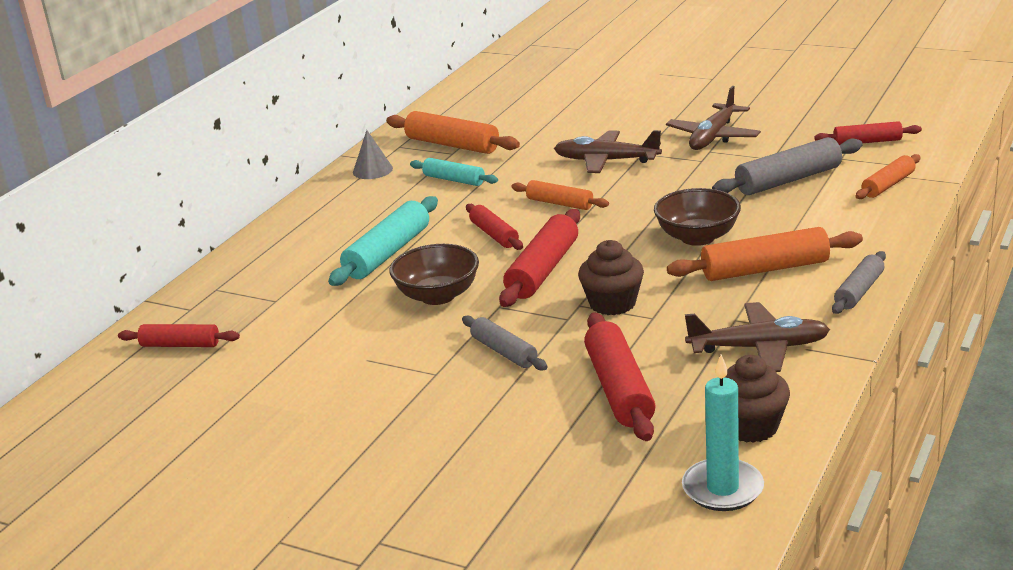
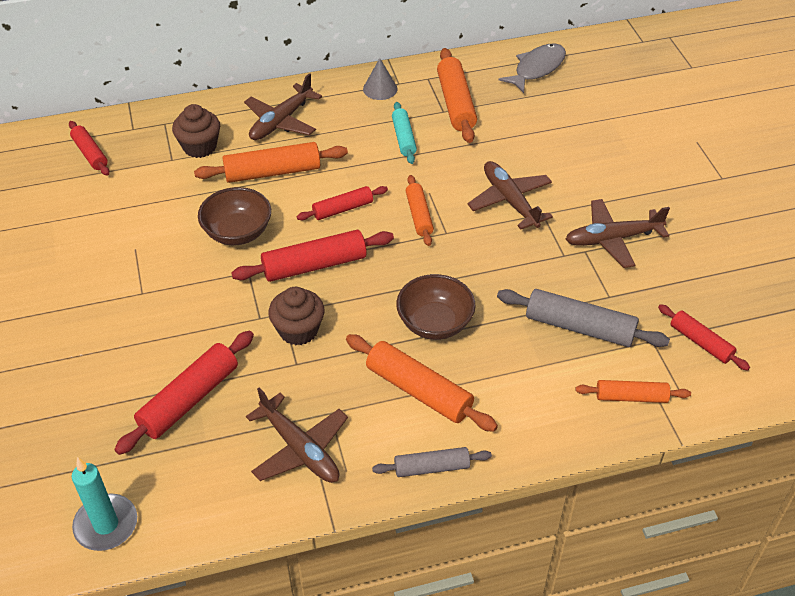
camera: 45 degrees right, 20 degrees up
turquoise rolling pin [328,196,438,286] -> orange rolling pin [194,142,348,183]
grey rolling pin [462,316,548,371] -> none
red rolling pin [466,204,523,250] -> red rolling pin turned 45 degrees clockwise [297,186,388,220]
brown cupcake [725,355,790,443] -> brown cupcake moved to [172,104,220,158]
none -> brown plane [244,73,322,140]
none -> grey fish [499,43,566,93]

